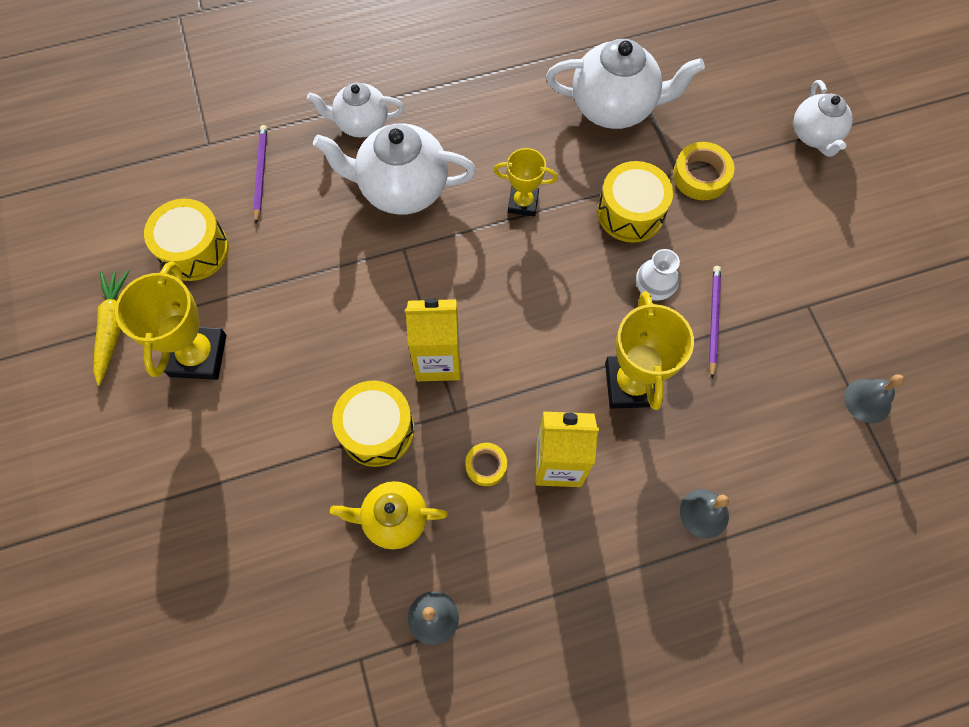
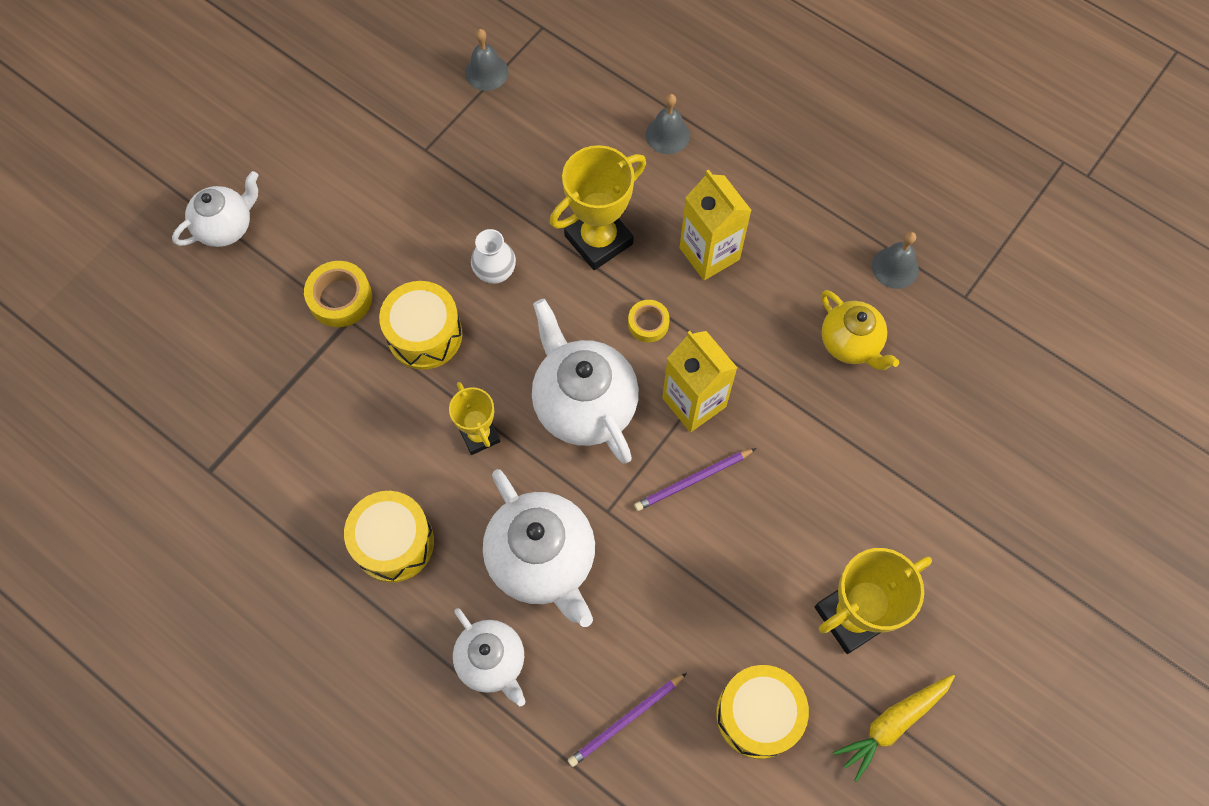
camera: 125 degrees left, 0 degrees up
yellow drum [332,381,414,467] -> yellow drum moved to [344,491,434,583]
yellow tape [465,443,507,486] -> yellow tape moved to [628,300,670,342]
white teapot [546,39,705,129] -> white teapot moved to [532,299,639,464]
purple pencil [709,266,721,379] -> purple pencil moved to [634,448,756,511]

